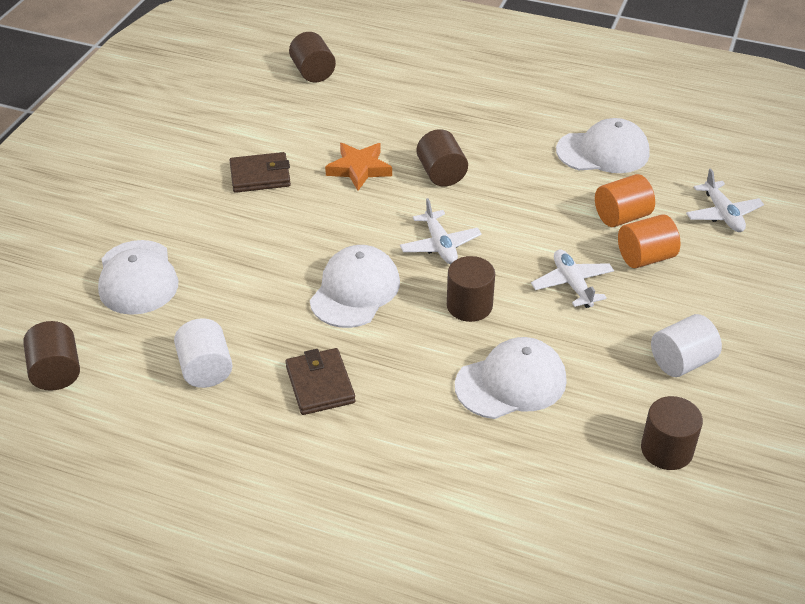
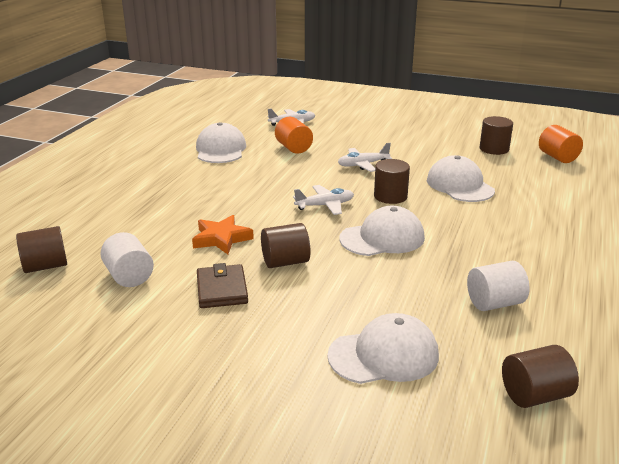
camera: 90 degrees left, 15 degrees down
brown wallet [286,348,355,415] -> none
white cap [310,245,400,328] -> white cap turned 135 degrees clockwise [340,206,425,256]
brown cylinder [417,129,468,187] -> brown cylinder moved to [261,223,310,268]
orange cylinder [618,214,681,268] -> orange cylinder moved to [539,125,583,163]
white cylinder [651,314,722,377] -> white cylinder moved to [100,232,154,287]

